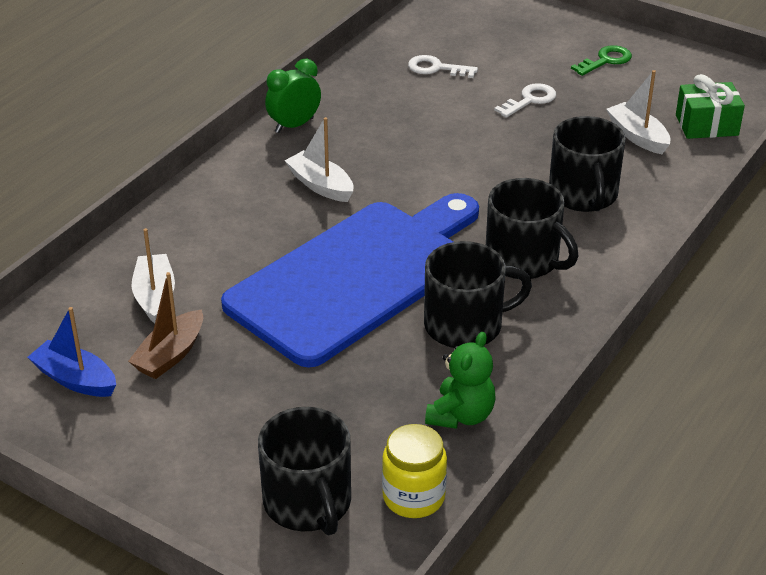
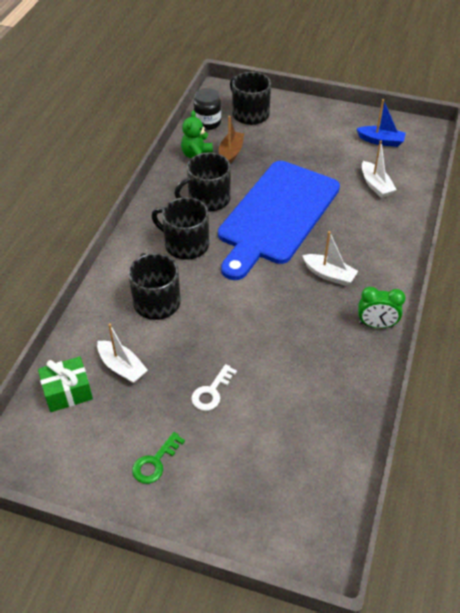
camera: 165 degrees right, 10 degrees up
brown boat [128,272,203,379] -> brown boat moved to [219,116,244,164]
green clock [265,58,321,133] -> green clock turned 60 degrees clockwise [358,287,406,328]
yellow jar [382,424,447,518] -> black jar [193,88,221,130]
white key [408,55,478,78] -> none

